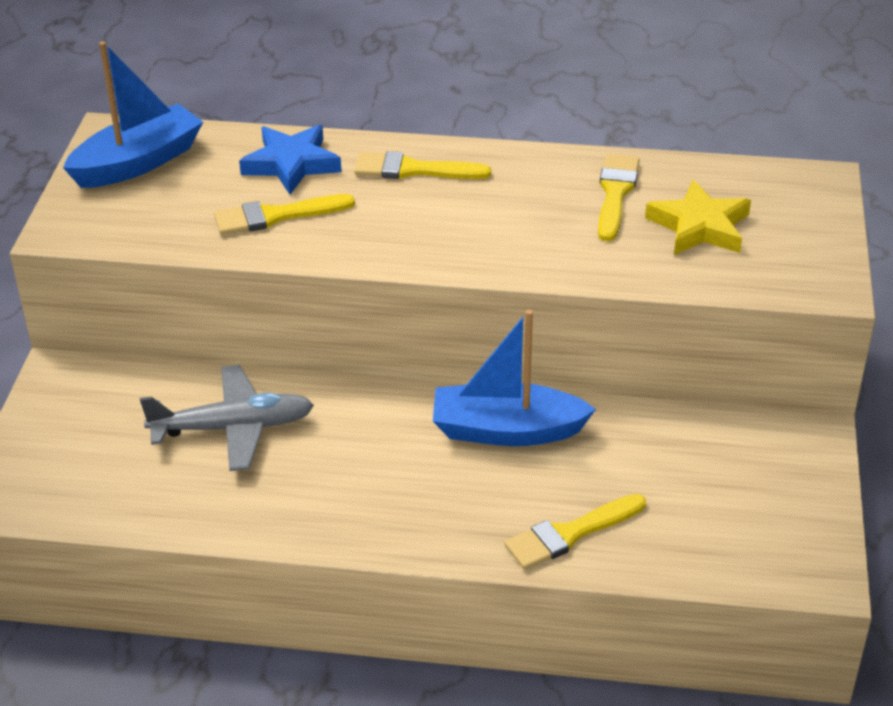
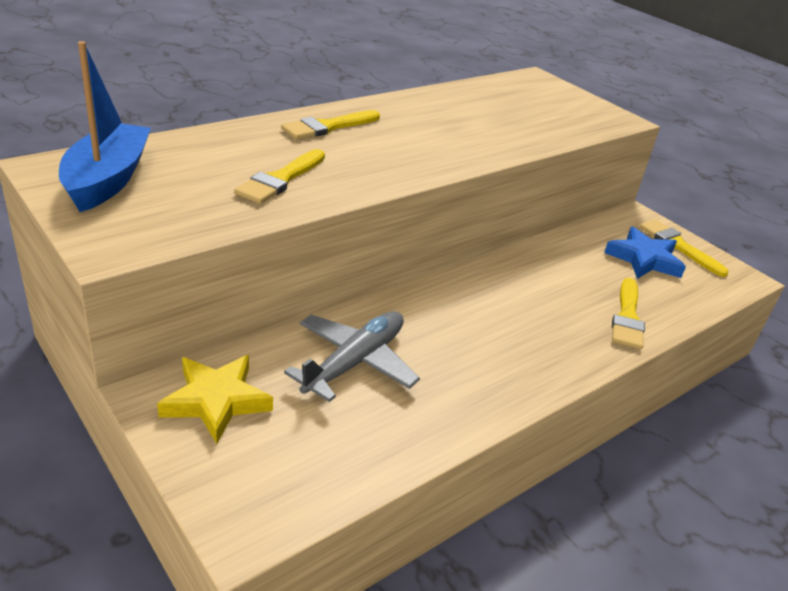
camera: 50 degrees left, 5 degrees down
blue star [239,125,342,194] -> blue star moved to [604,227,686,279]
blue boat [433,310,596,446] -> none
yellow brush [598,154,640,241] -> yellow brush moved to [640,219,729,277]
yellow star [645,180,751,255] -> yellow star moved to [157,355,273,444]

